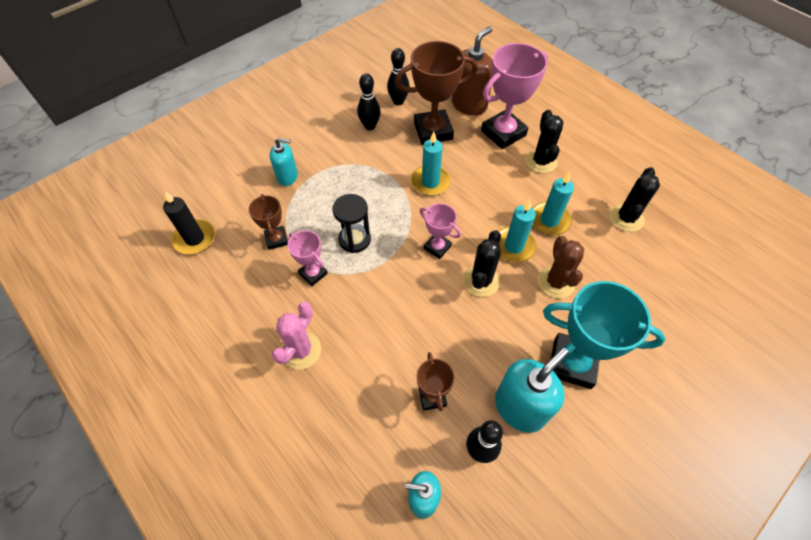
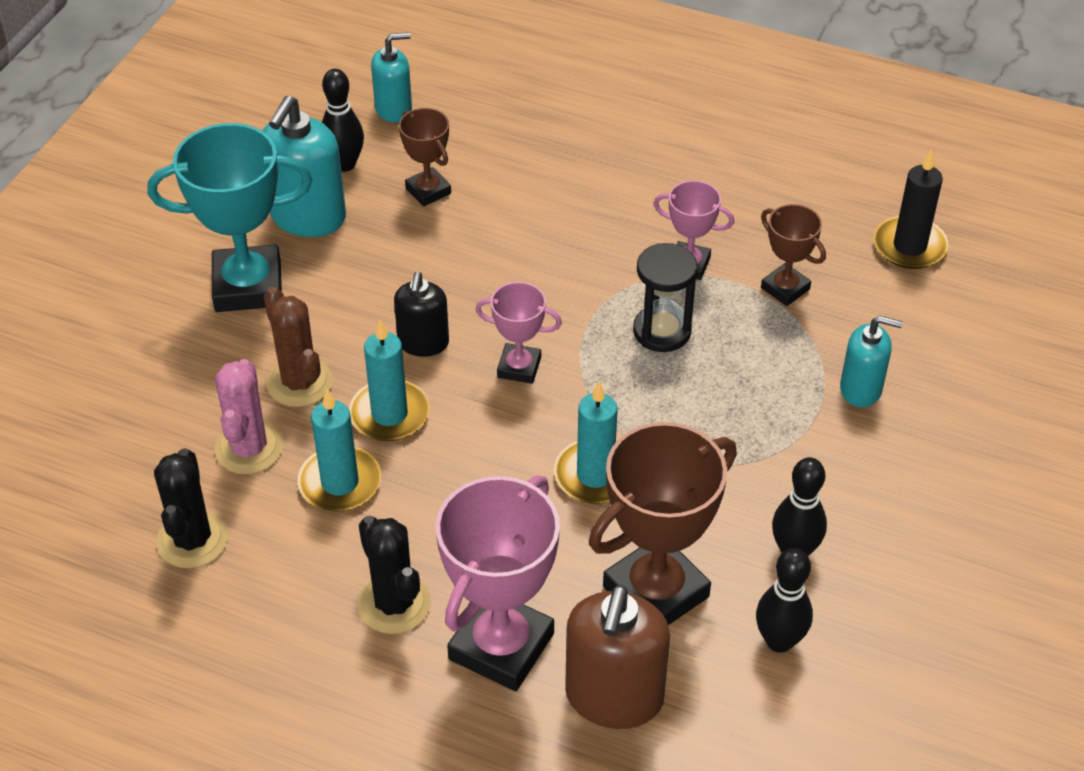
camera: 155 degrees right, 10 degrees down
turquoise soap dispenser [270,138,298,186] -> turquoise soap dispenser turned 150 degrees counterclockwise [840,316,903,408]
pink cactus [272,302,321,370] -> pink cactus moved to [215,359,283,475]
black cactus [463,230,501,297] -> black soap dispenser [394,272,449,357]

